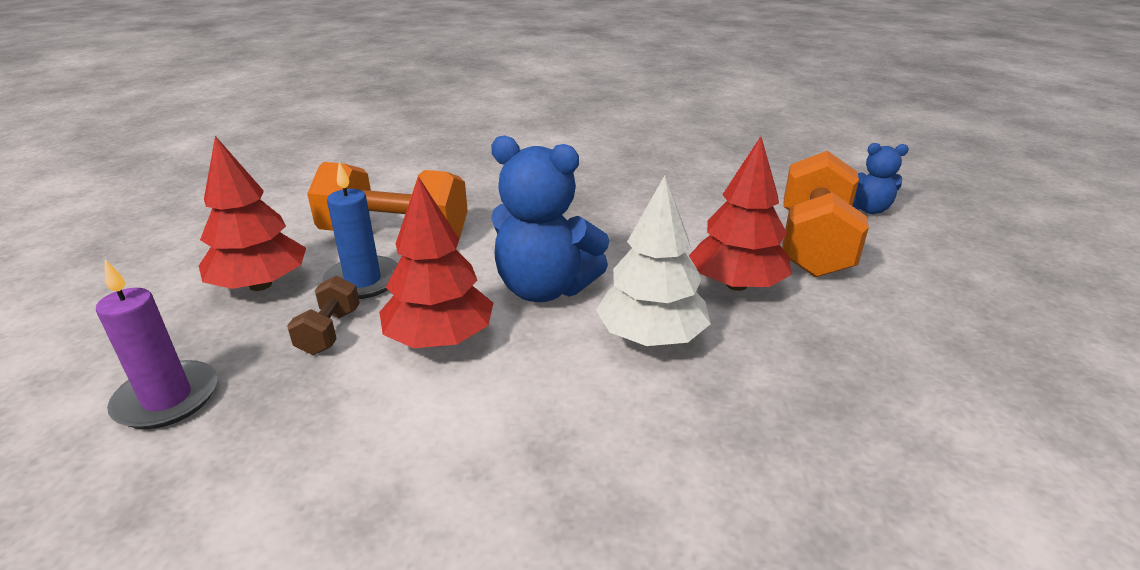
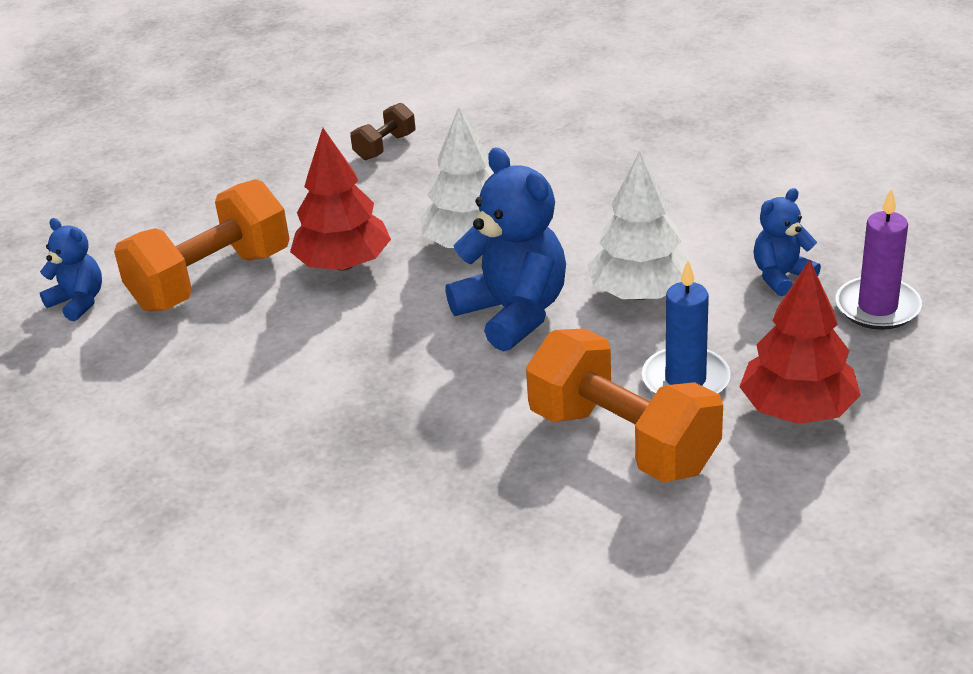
camera: 145 degrees left, 5 degrees up
brown dumbbell [287,276,360,355] -> brown dumbbell moved to [350,103,415,160]
red tree [379,177,493,348] -> white tree [587,151,693,300]
none -> blue teddy bear [753,188,821,296]

